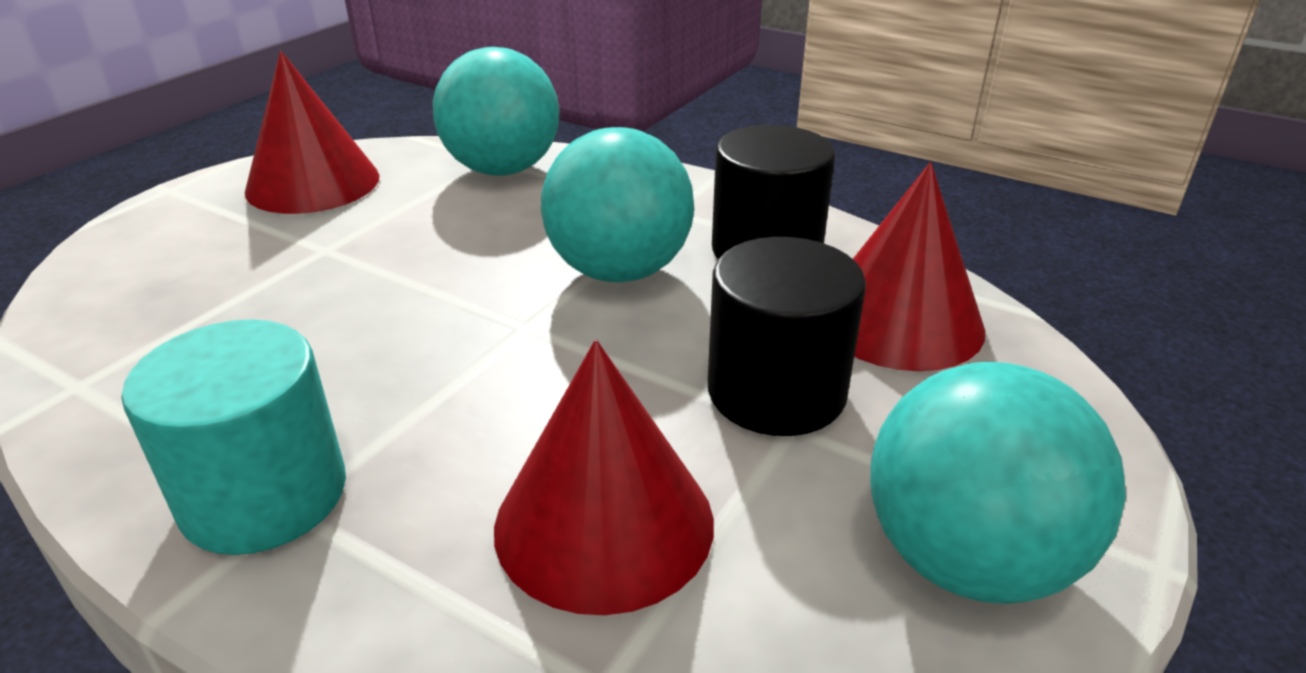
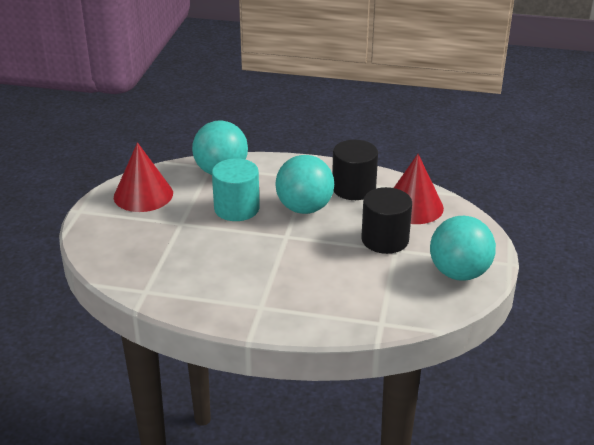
camera: 20 degrees left, 0 degrees up
turquoise cylinder [121,320,346,555] -> turquoise cylinder moved to [212,158,260,221]
red cone [494,340,714,615] -> none

